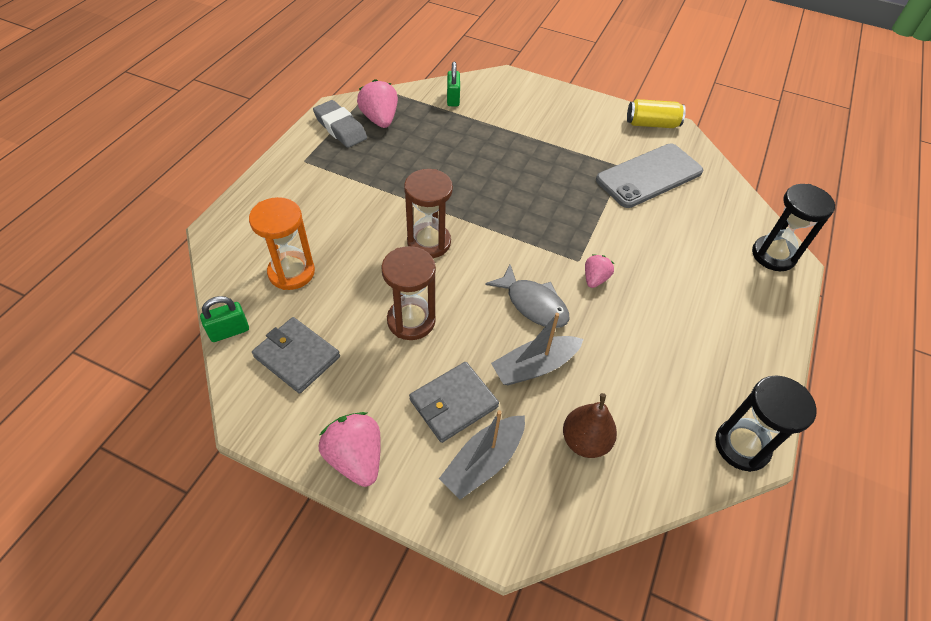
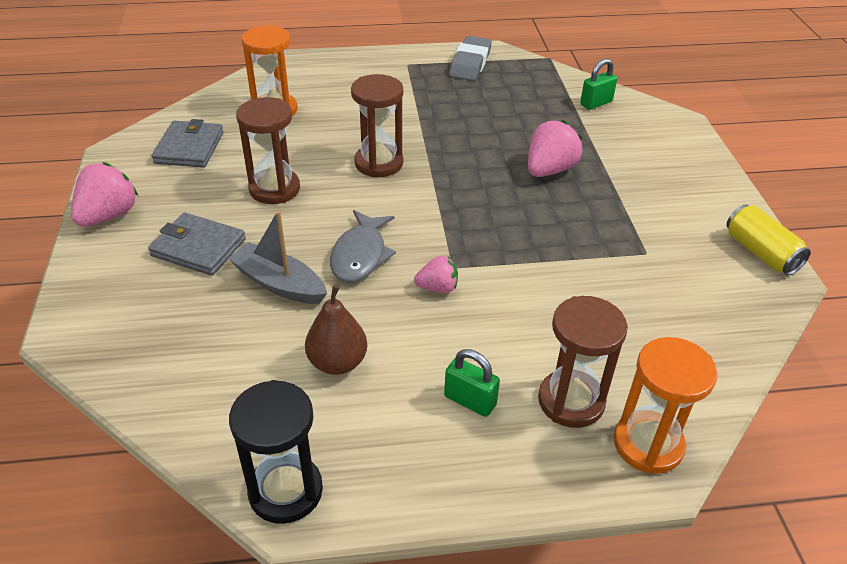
camera: 60 degrees right, 10 degrees down
green padlock [200,296,249,342] -> green padlock moved to [444,349,500,417]
pink strawberry [357,79,398,128] -> pink strawberry moved to [528,120,582,177]
grey boat [439,410,525,500] -> none
brown pear [563,393,617,458] -> brown pear moved to [305,284,367,375]
grey phone [596,143,703,208] -> none
black hourglass [752,184,835,271] -> orange hourglass [614,337,717,474]
none -> brown hourglass [538,296,628,428]

